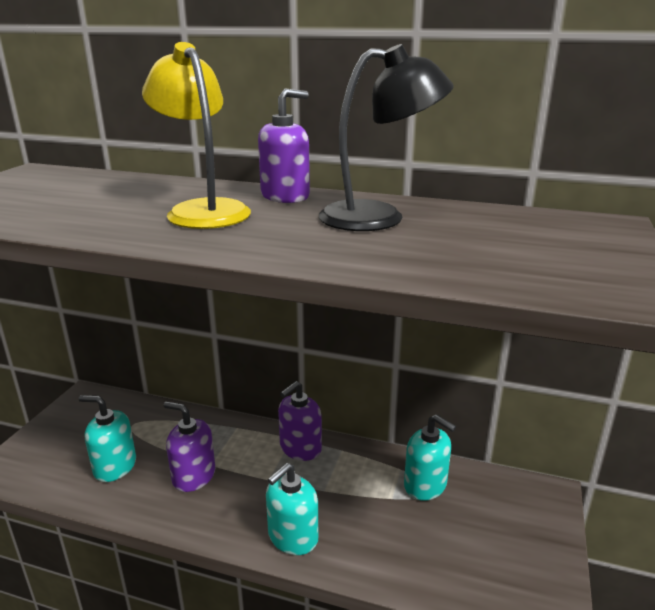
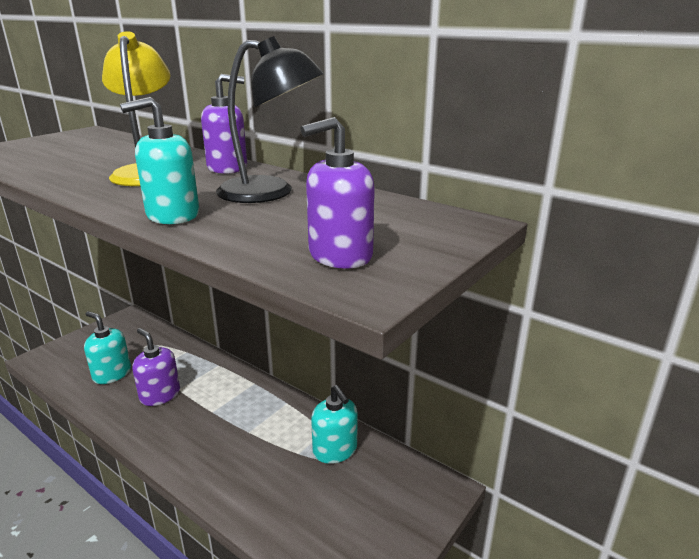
camera: 20 degrees right, 0 degrees up
turquoise soap dispenser [266,463,318,555] -> turquoise soap dispenser moved to [120,97,199,224]
purple soap dispenser [278,381,322,461] -> purple soap dispenser moved to [301,117,375,269]

